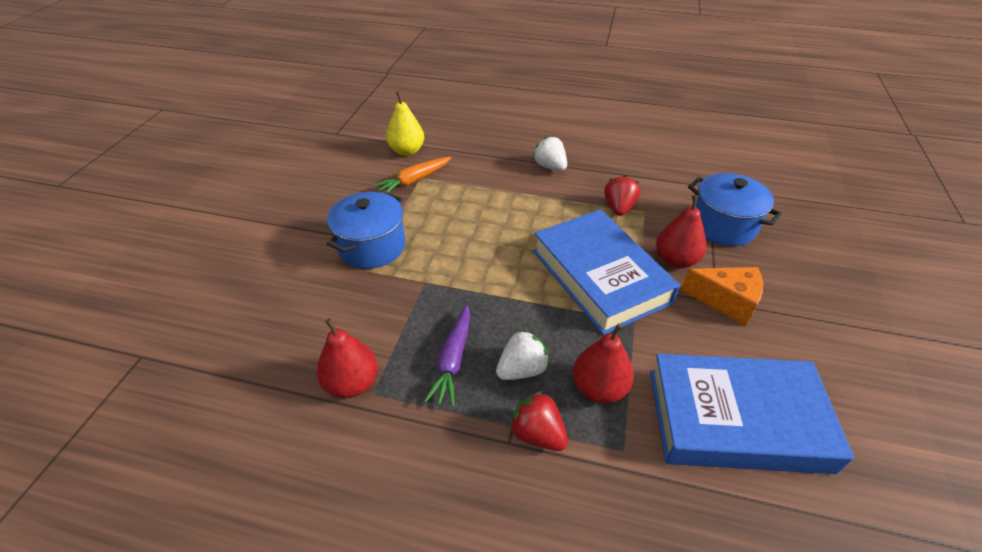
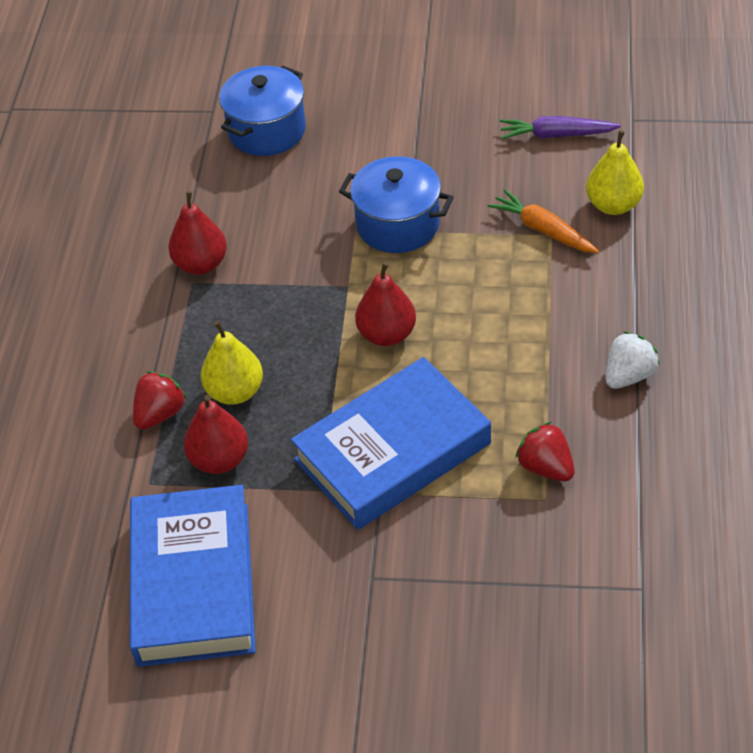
camera: 85 degrees right, 5 degrees up
purple carrot [424,305,470,407] -> purple carrot moved to [500,116,621,139]
white strawberry [496,330,550,380] -> yellow pear [201,321,263,405]
red strawberry [604,175,640,216] -> red strawberry turned 135 degrees counterclockwise [515,422,575,481]
red pear [656,195,706,268] -> red pear moved to [355,262,416,346]
orange cheese [681,267,763,326] -> none
blue pot [688,173,782,246] -> blue pot moved to [219,66,306,156]

